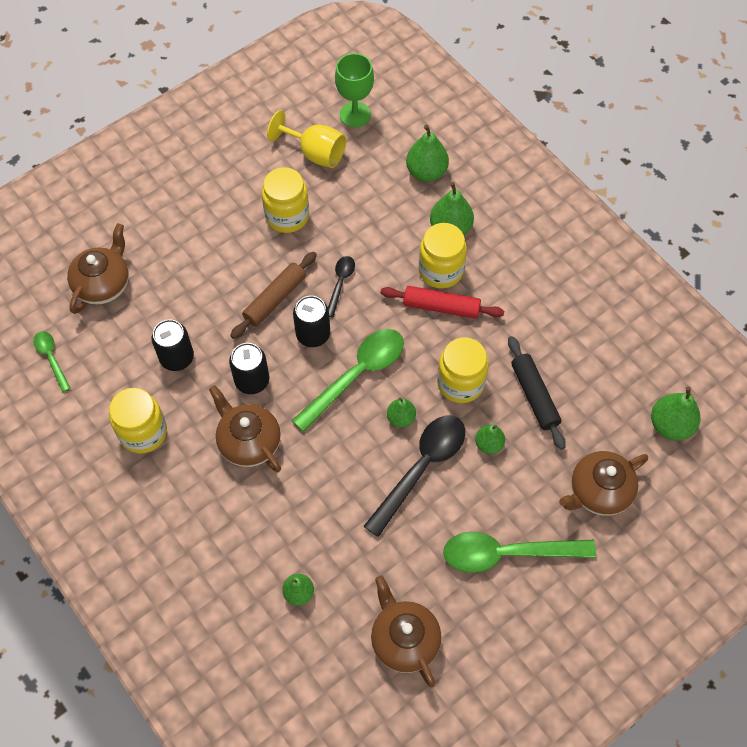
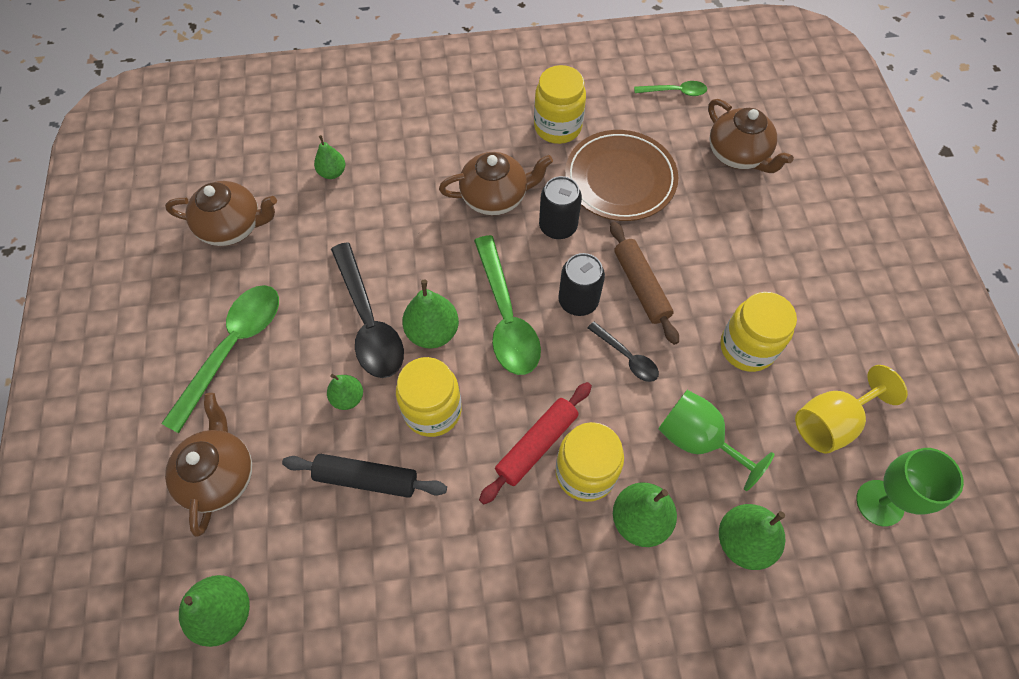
camera: 120 degrees right, 0 degrees up
black can [151,319,194,371] -> brown plate [565,130,678,221]
green pear [387,397,416,428] -> green pear [402,280,459,348], size x1.62
none -> green goblet [658,390,774,491]

